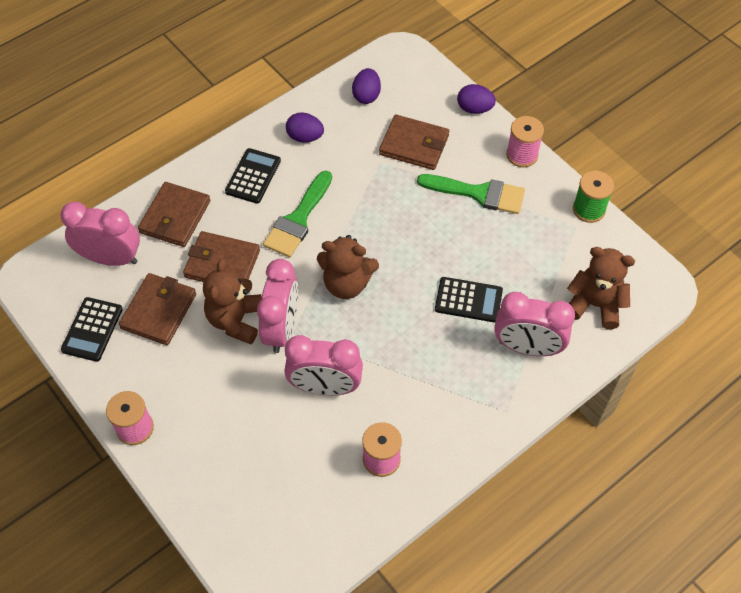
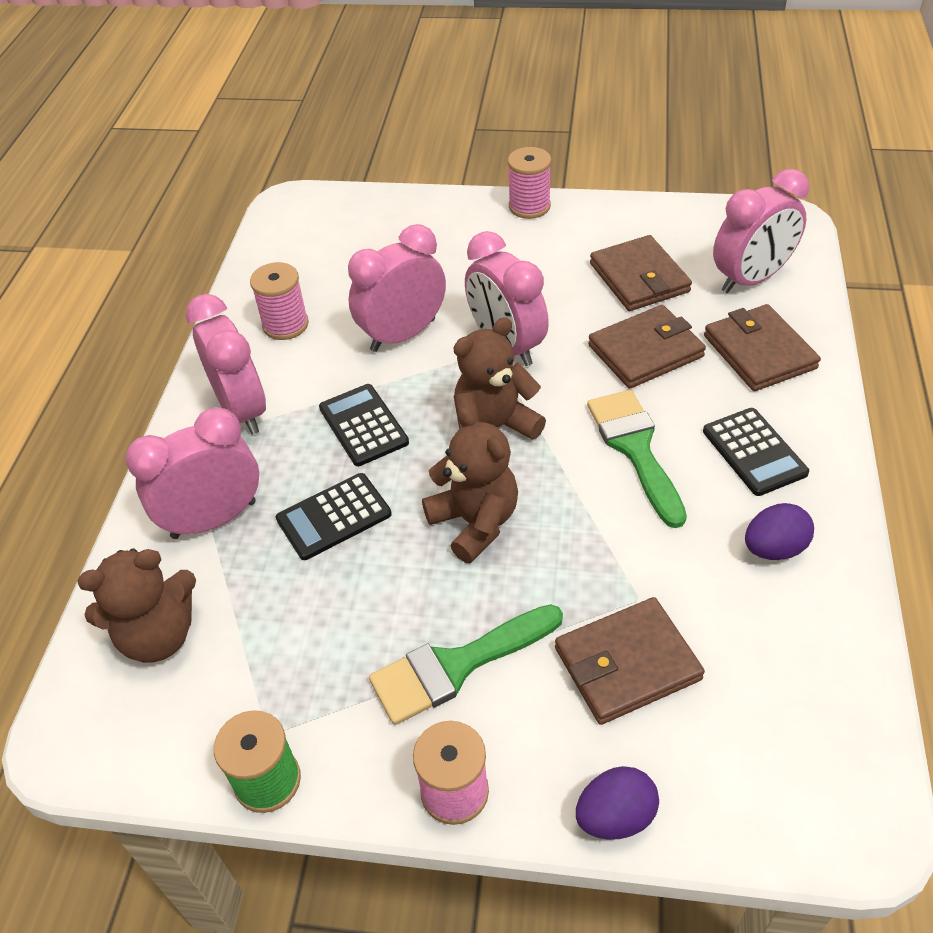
camera: 140 degrees right, 10 degrees down
black calculator [61,297,123,362] -> black calculator moved to [319,384,409,466]
brown teddy bear [203,259,262,344] -> brown teddy bear moved to [422,407,518,563]
purple egg [352,68,381,104] -> none
none -> pink clock [186,294,266,434]

